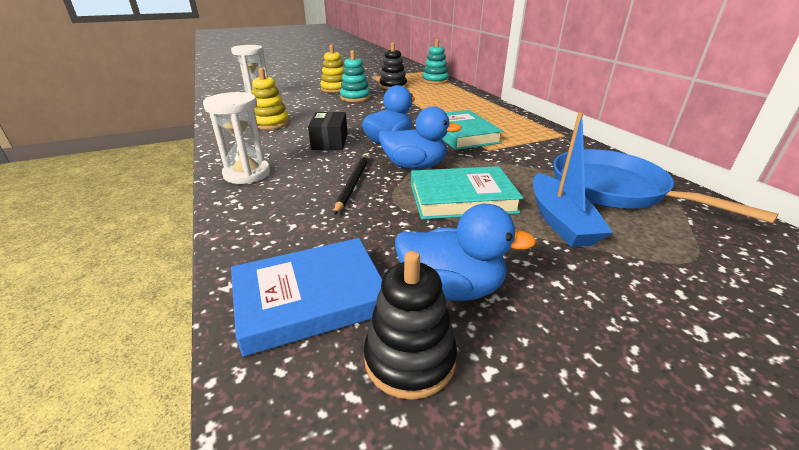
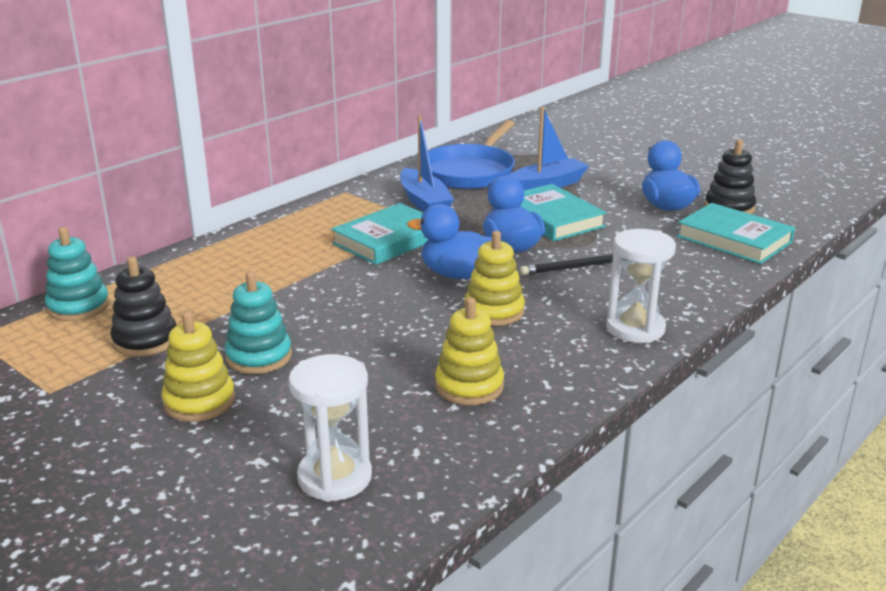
camera: 115 degrees left, 5 degrees down
blue book [231,238,382,356] -> turquoise book [677,203,795,264]
black box [308,112,348,150] -> yellow stacking toy [464,231,525,326]
none -> blue boat [400,116,454,212]

